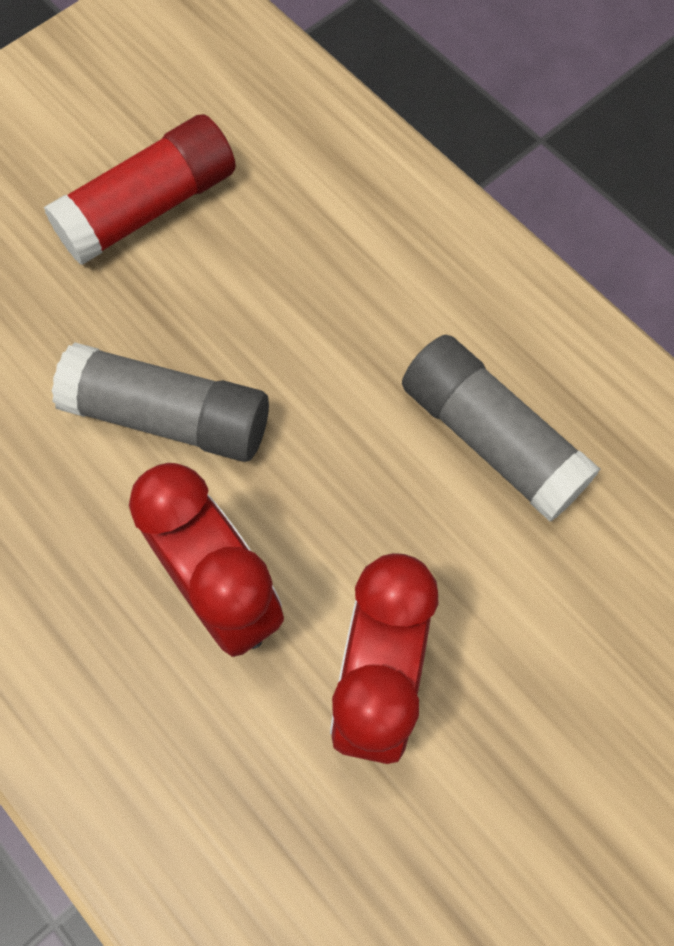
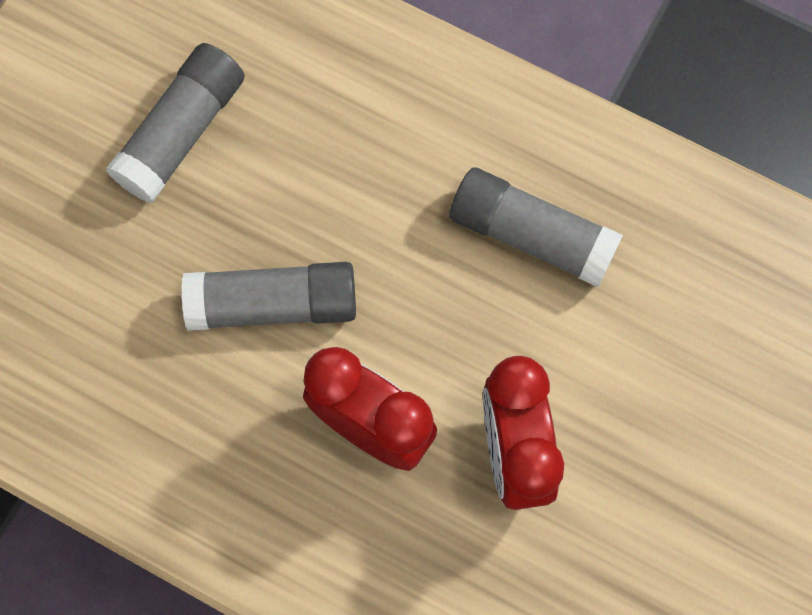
camera: 20 degrees left, 5 degrees up
red glue stick [44,114,236,265] -> grey glue stick [106,43,245,203]

